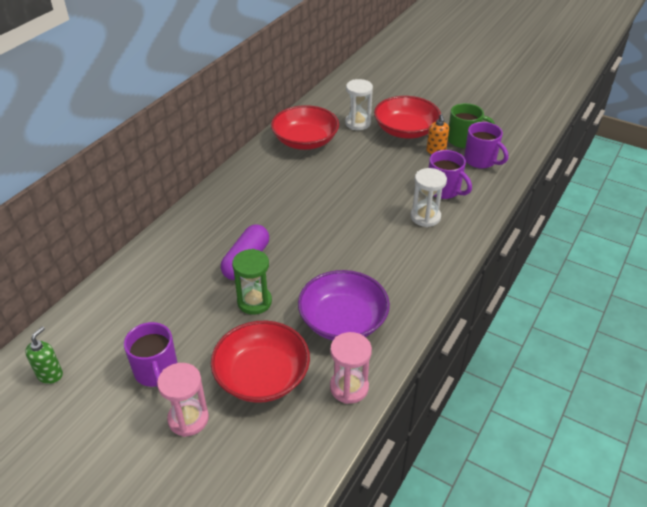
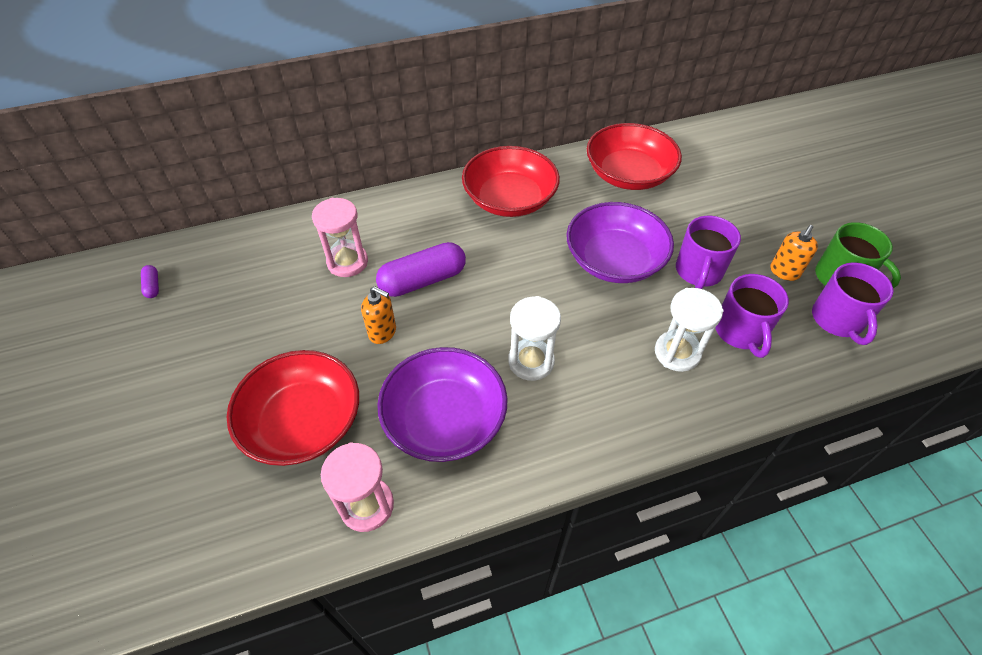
camera: 40 degrees right, 10 degrees up
green soap dispenser [25,326,63,384] -> purple capsule [141,265,159,298]
purple mug [124,322,177,388] -> purple mug moved to [676,216,741,289]
pink hourglass [157,363,209,437] -> pink hourglass moved to [312,198,368,277]
green hourglass [232,249,272,315] -> orange soap dispenser [361,286,396,344]
white hourglass [345,79,373,130] -> white hourglass moved to [508,296,561,381]
red bowl [374,96,441,138] -> red bowl moved to [462,146,560,217]
none -> purple bowl [566,202,674,283]

